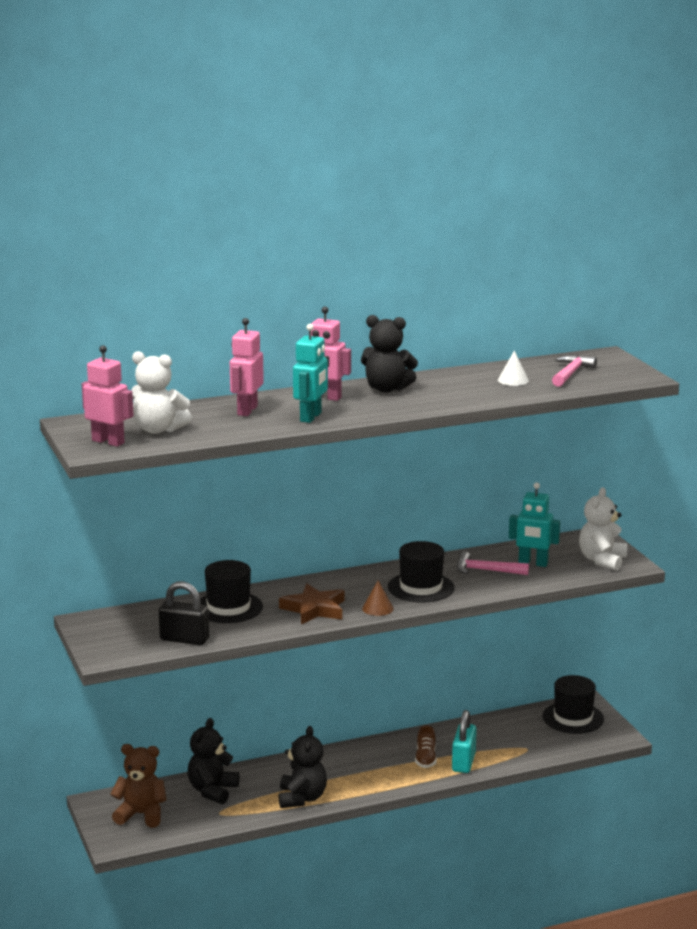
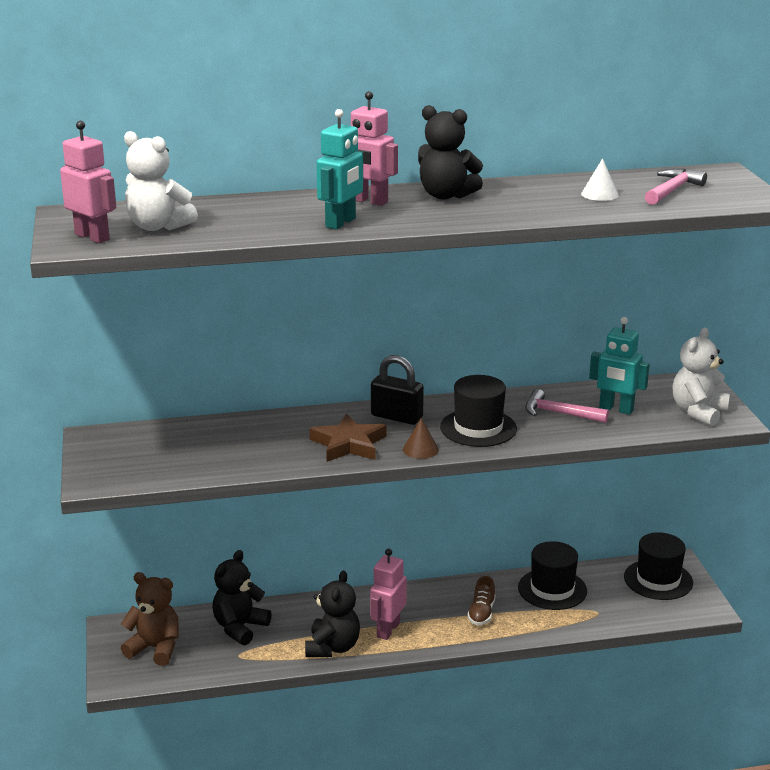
camera: 10 degrees right, 5 degrees up
black padlock [159,581,209,645] -> black padlock moved to [371,355,424,425]
black hat [200,560,263,623] -> black hat moved to [518,541,587,610]
pink robot [230,318,264,416] -> pink robot moved to [370,548,407,640]
turquoise padlock [452,710,477,773] -> none

